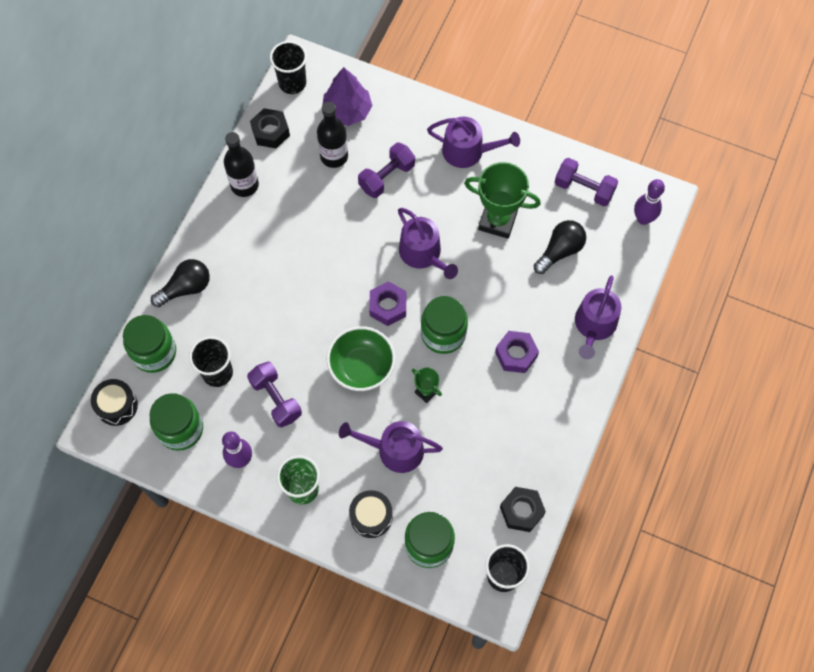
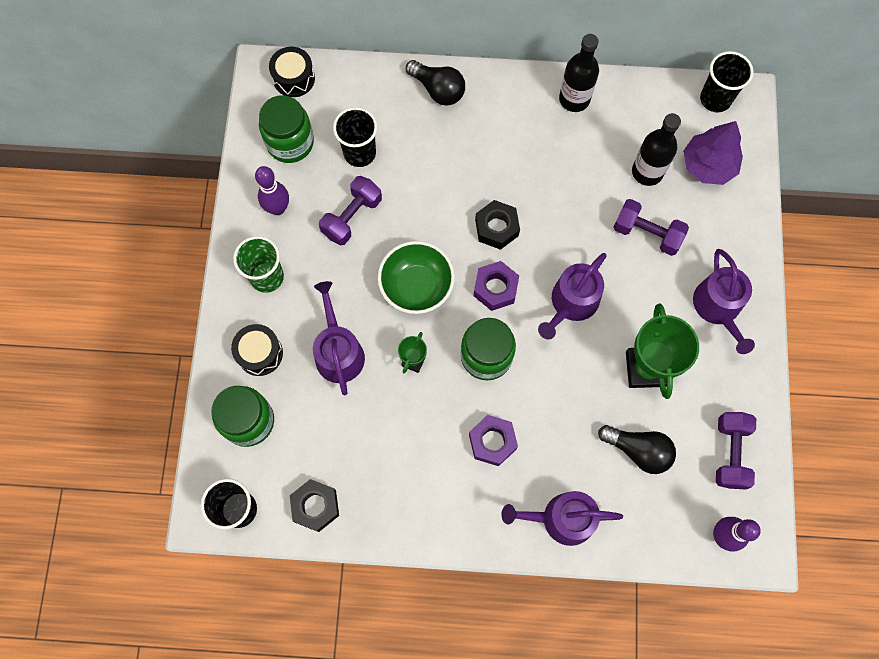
camera: 70 degrees right, 5 degrees up
green jar [123,315,176,373] -> none
black nut [250,108,290,148] -> black nut moved to [475,200,520,250]

